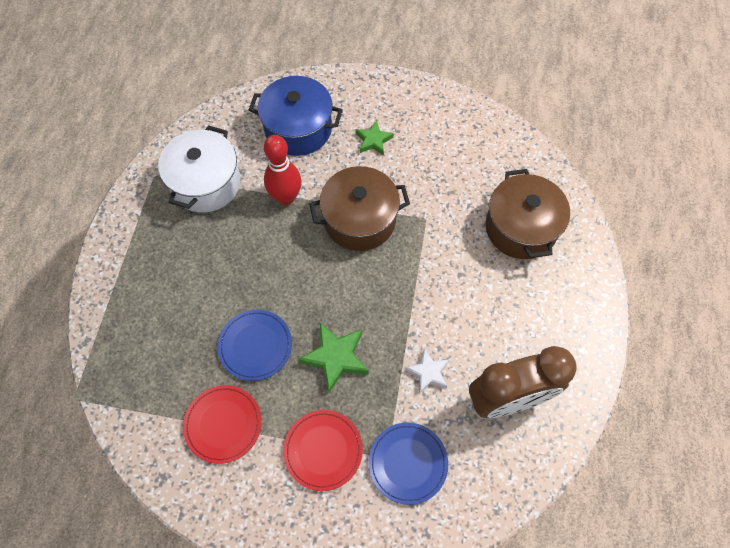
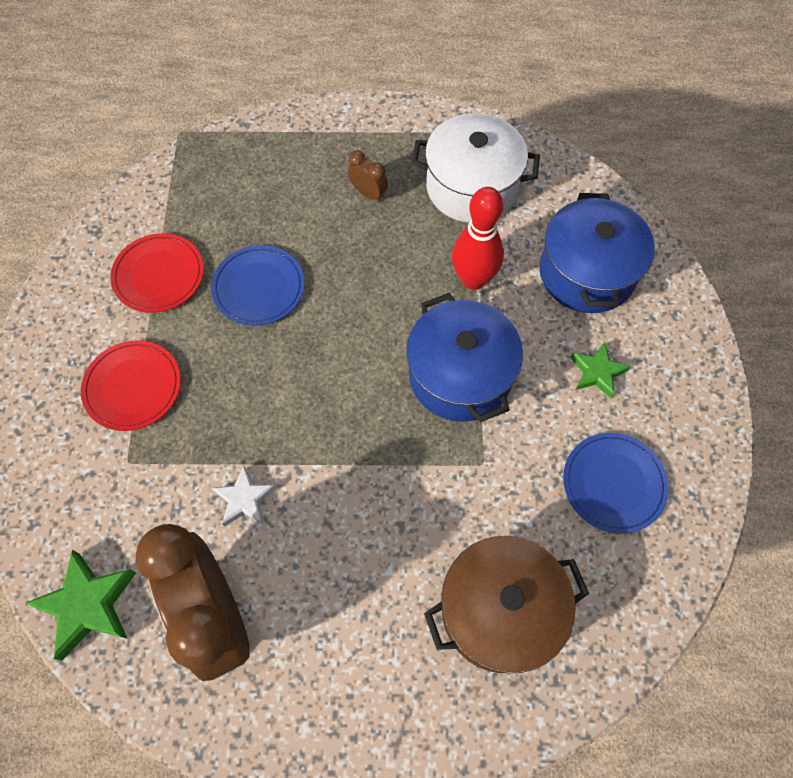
camera: 80 degrees right, 0 degrees up
green star [298,323,369,393] -> green star moved to [26,550,136,660]
brown pot [309,166,410,251] -> blue pot [406,293,523,422]
blue plate [369,423,448,505] -> blue plate moved to [563,433,669,534]
none -> brown clock [348,150,388,202]

